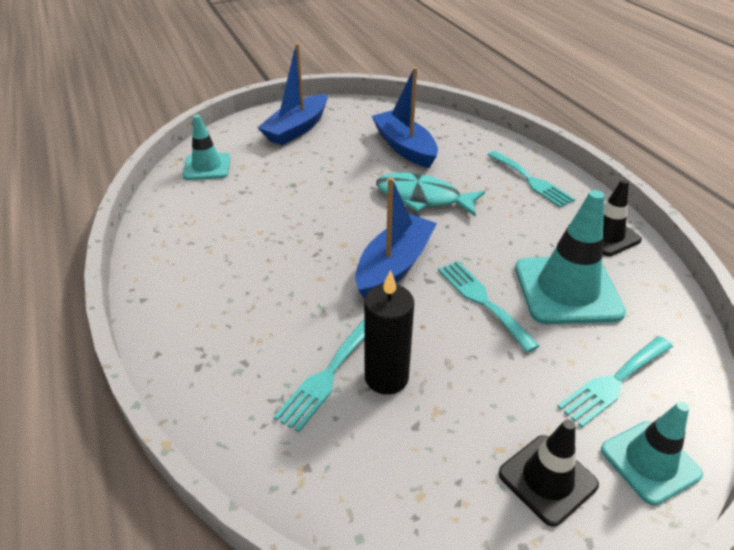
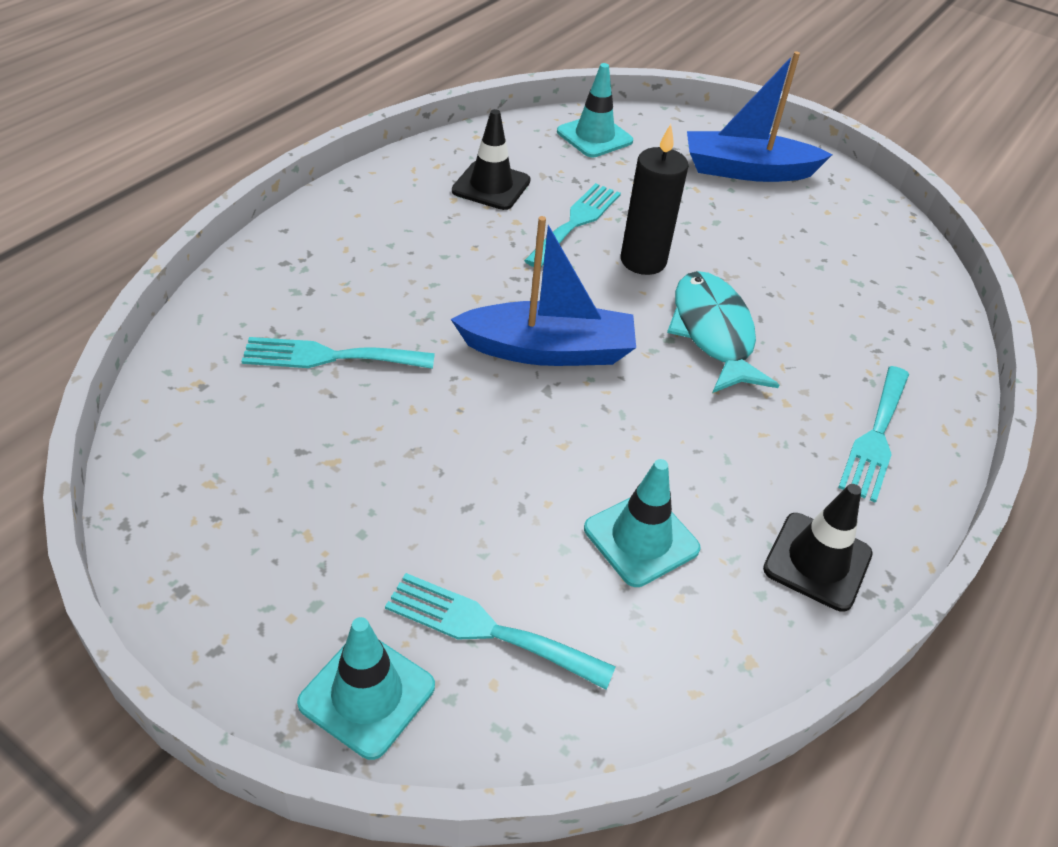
camera: 55 degrees right, 5 degrees up
black candle [364,270,414,395] -> black candle moved to [621,124,688,275]
blue boat [372,67,438,168] -> none
turquoise fork [438,261,539,353] -> turquoise fork moved to [524,183,621,267]
black traffic cone [498,419,599,527] -> black traffic cone moved to [452,109,531,210]
turquoise traffic cone [515,190,626,324] -> turquoise traffic cone [584,459,701,587], size x0.62

